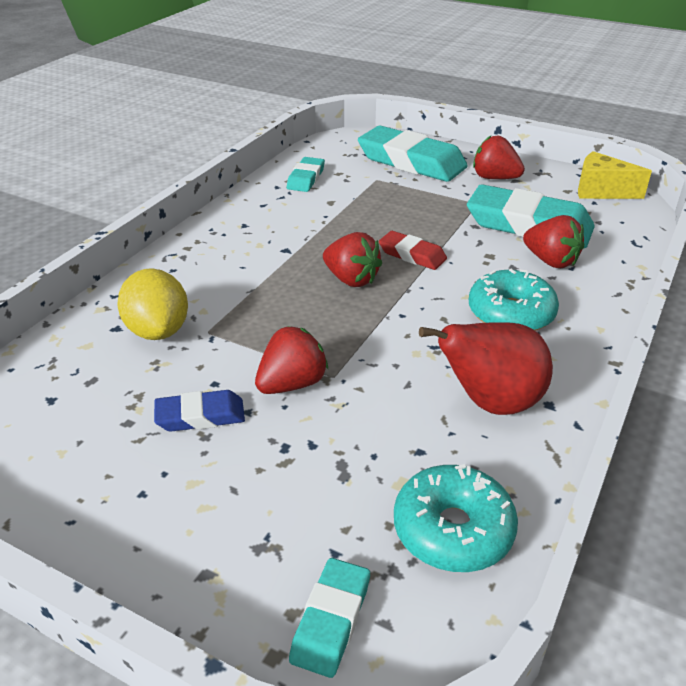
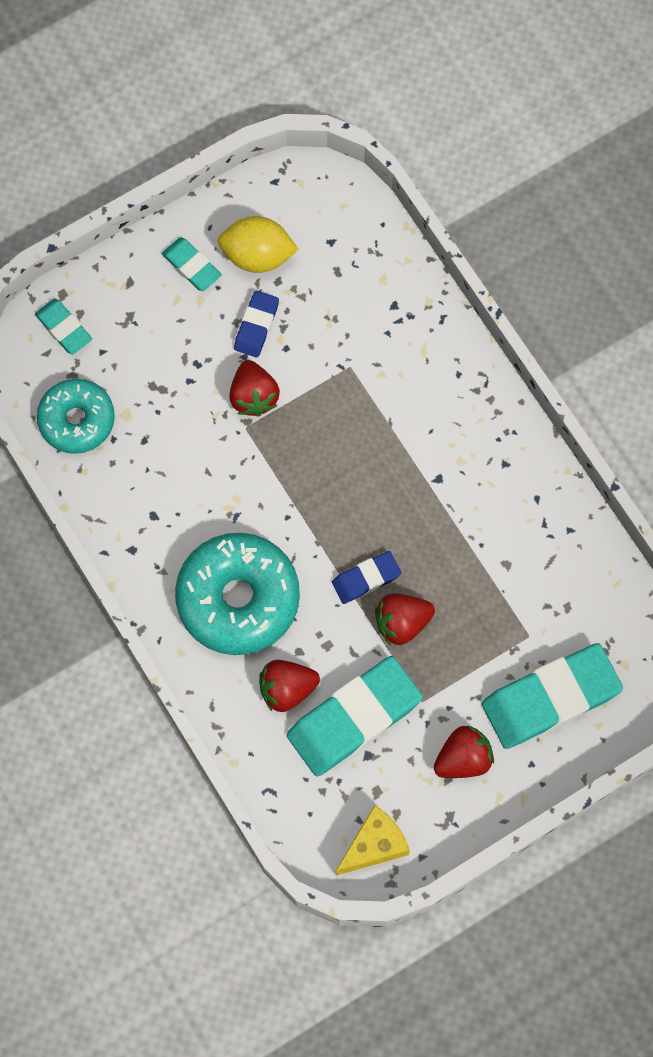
camera: 120 degrees right, 35 degrees up
yellow lemon [117,268,188,340] -> yellow lemon moved to [218,216,299,273]
turquoise eraser [287,157,325,192] -> turquoise eraser moved to [162,237,222,291]
red strawberry [323,232,382,287] -> red strawberry moved to [375,594,435,645]
red eraser [379,231,447,270] -> blue eraser [332,551,401,604]
red pear [419,322,553,415] -> none
turquoise donut [469,269,559,331] -> turquoise donut [175,533,300,655], size x1.56

